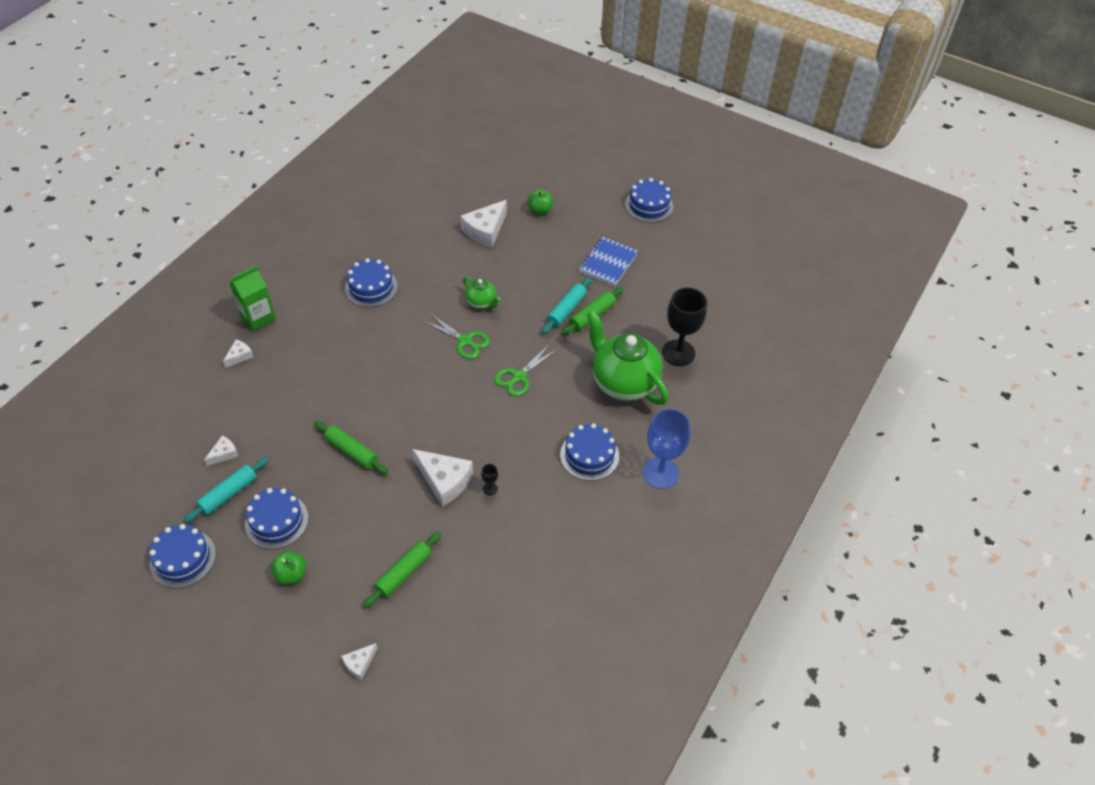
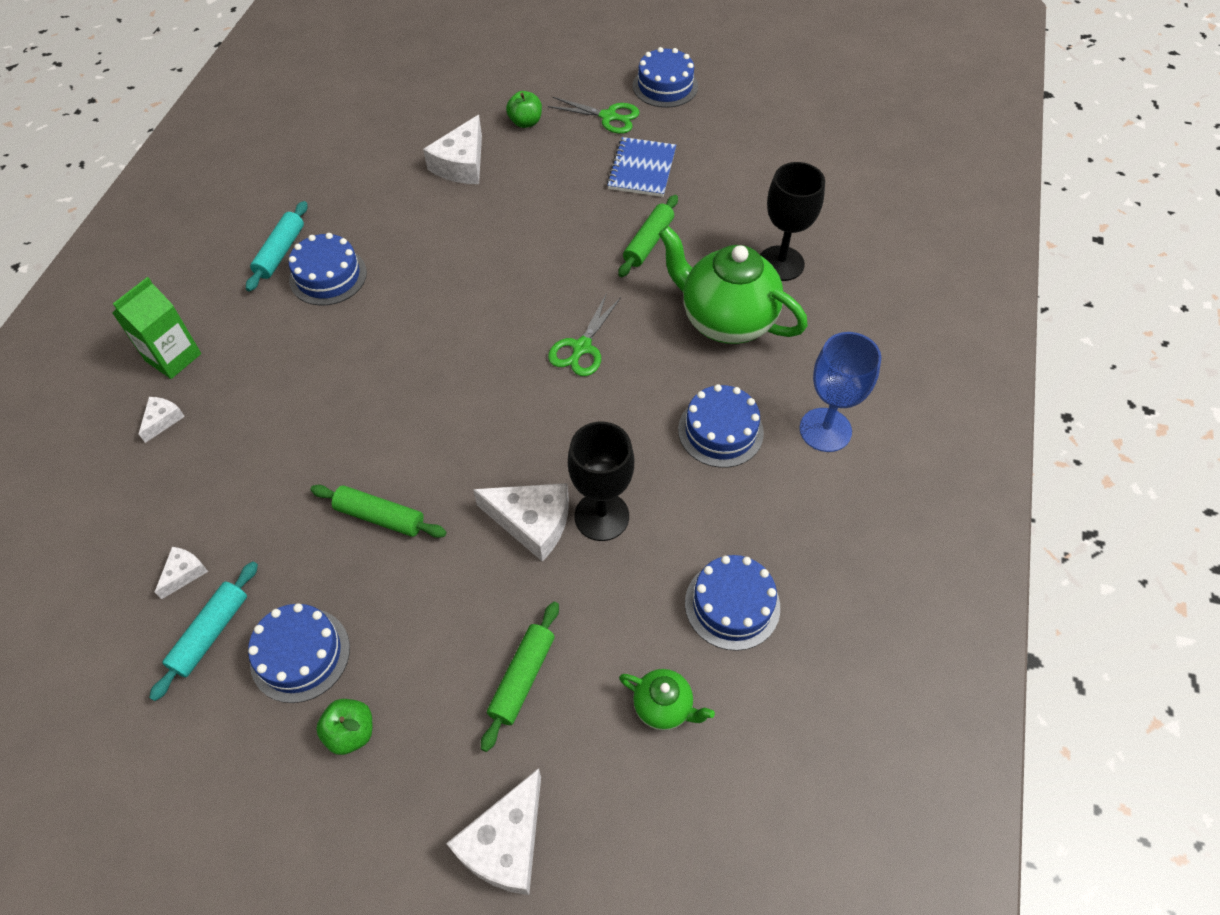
camera: 15 degrees left, 5 degrees up
blue cake [149,524,216,588] -> blue cake moved to [685,555,780,651]
white cheese [341,643,377,680] -> white cheese [446,768,541,895], size x1.95
green scissors [423,314,490,359] -> green scissors moved to [548,97,639,134]
green teapot [463,277,501,309] -> green teapot moved to [619,669,715,730]
black goblet [481,464,498,496] -> black goblet [568,421,634,541], size x2.46
turquoise rolling pin [542,277,591,334] -> turquoise rolling pin moved to [246,201,308,292]

